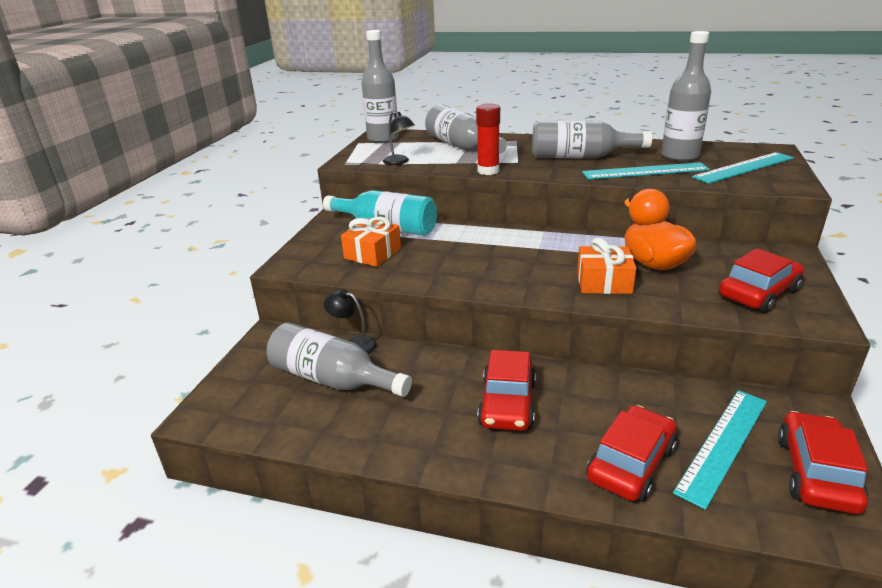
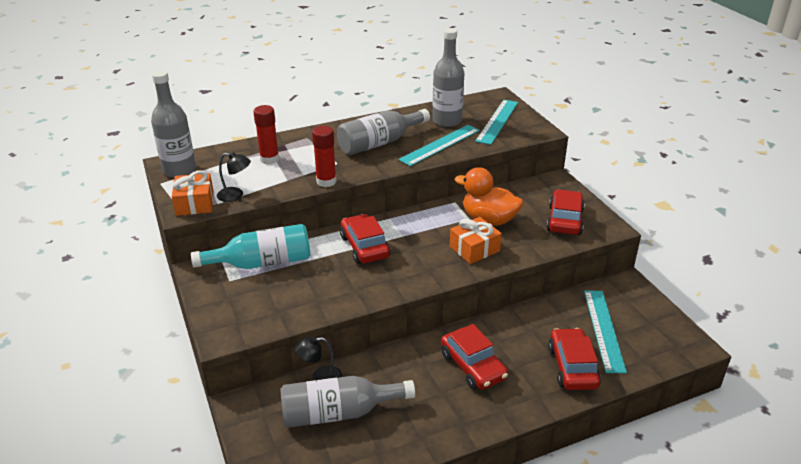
camera: 40 degrees left, 5 degrees up
orange gift [341,217,401,267] -> orange gift moved to [172,170,214,216]
grey bottle [425,104,507,154] -> red glue stick [253,105,279,164]
red car [778,411,869,514] -> red car moved to [340,214,390,264]

